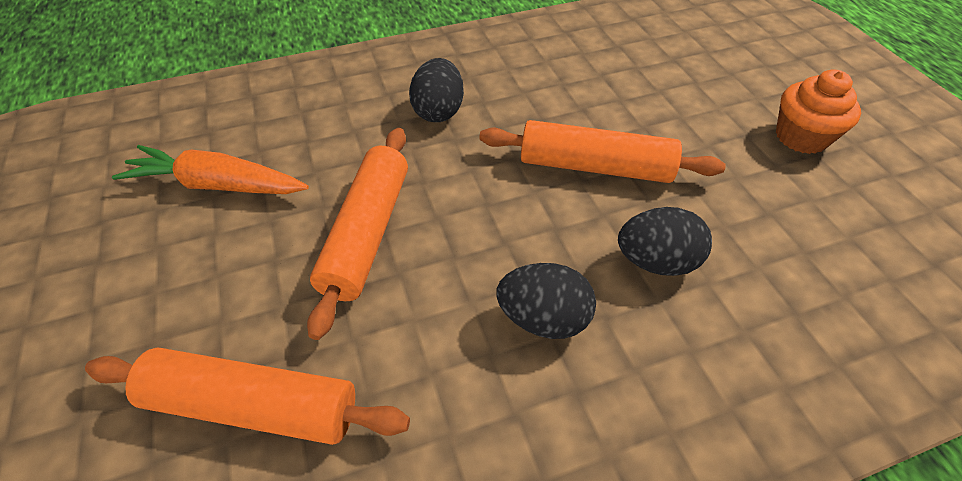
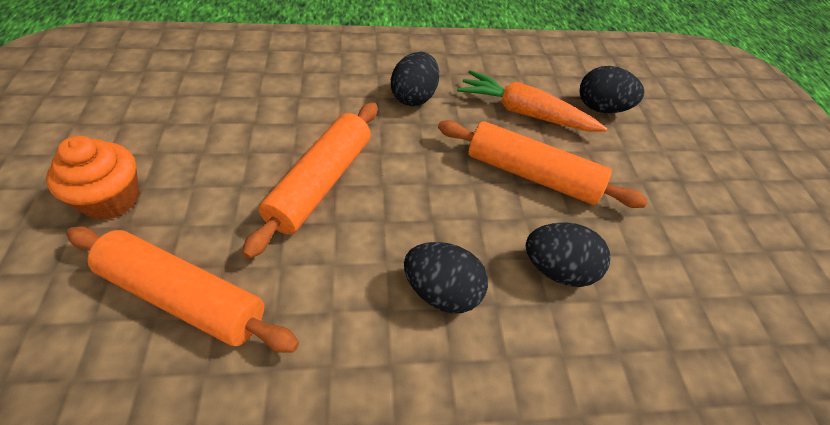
camera: 10 degrees right, 0 degrees up
orange carrot [112,145,309,194] -> orange carrot moved to [457,70,607,131]
orange cupcake [776,69,861,154] -> orange cupcake moved to [46,136,139,220]
none -> black egg [579,66,644,113]

